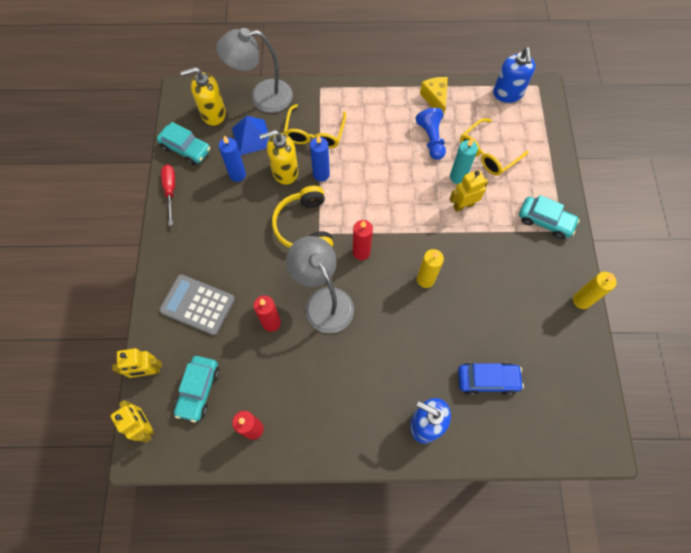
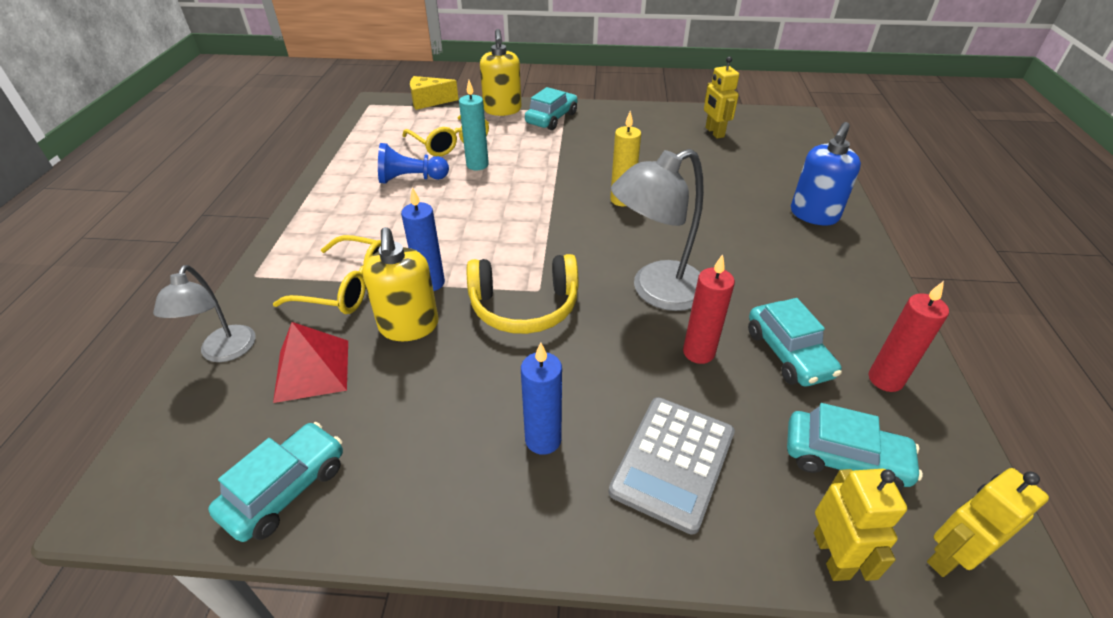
camera: 85 degrees left, 25 degrees down
red screwdriver [161,165,175,226] -> none
yellow soap dispenser [180,67,226,126] -> yellow soap dispenser moved to [480,29,521,116]
grey lamp [216,28,293,113] -> grey lamp [153,265,256,362], size x0.62
blue candle [219,135,246,182] -> blue candle moved to [521,342,562,455]
blue pyramid [232,116,270,155] -> red pyramid [273,322,348,403]
red candle [353,220,373,260] -> none
yellow cheese [420,77,448,119] -> yellow cheese moved to [410,76,459,110]
yellow robot [450,170,488,212] -> yellow robot moved to [704,56,739,139]
blue car [458,363,524,395] -> none
blue soap dispenser [493,47,536,103] -> none
yellow candle [573,272,616,309] -> none
none -> turquoise car [748,298,842,386]

